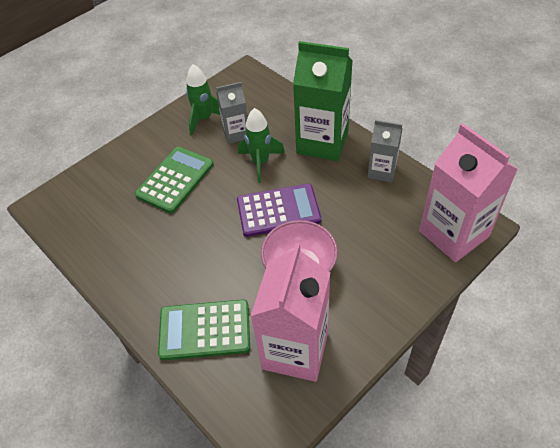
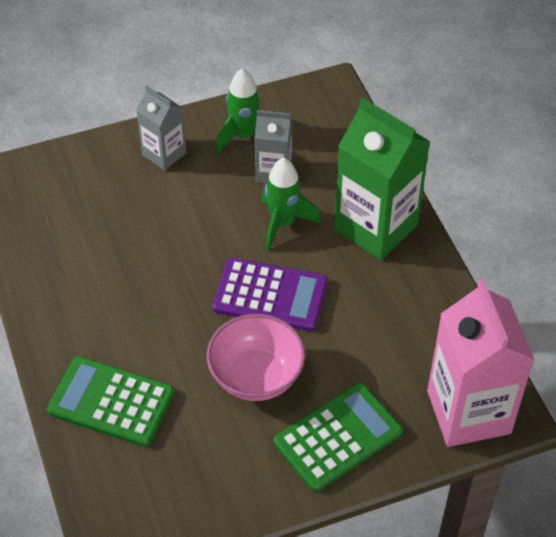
camera: 20 degrees right, 0 degrees up
green calculator [135,146,213,213] -> green calculator moved to [274,383,403,492]
pink carton [251,243,330,382] -> none
grey carton [368,120,403,182] -> grey carton moved to [136,86,186,170]

